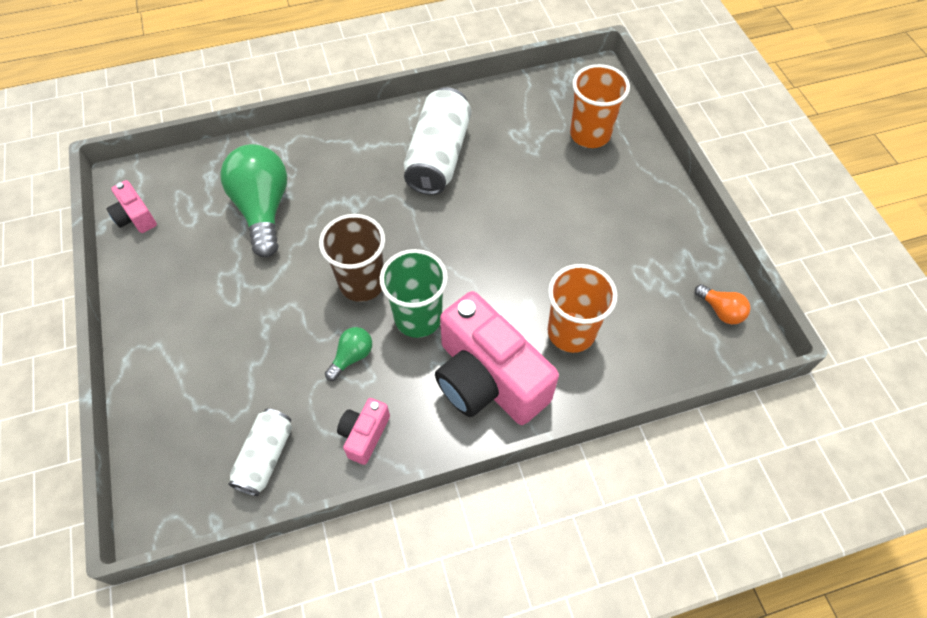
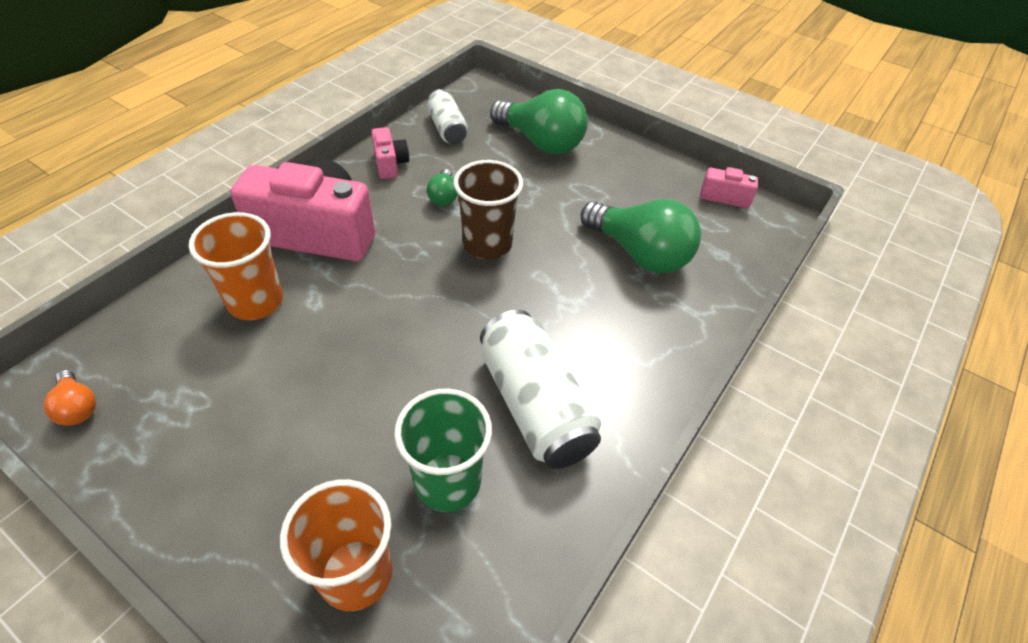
camera: 140 degrees right, 10 degrees down
green cup [380,249,448,338] -> green cup moved to [394,389,492,512]
orange light bulb [695,284,751,324] -> orange light bulb turned 135 degrees counterclockwise [43,370,96,426]
none -> green light bulb [490,89,588,154]

